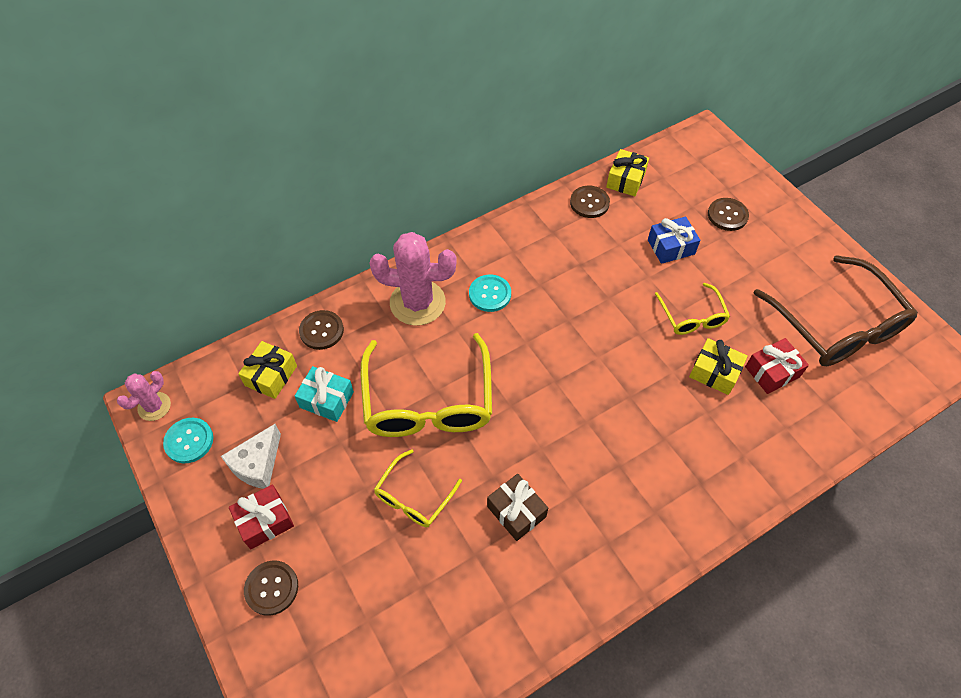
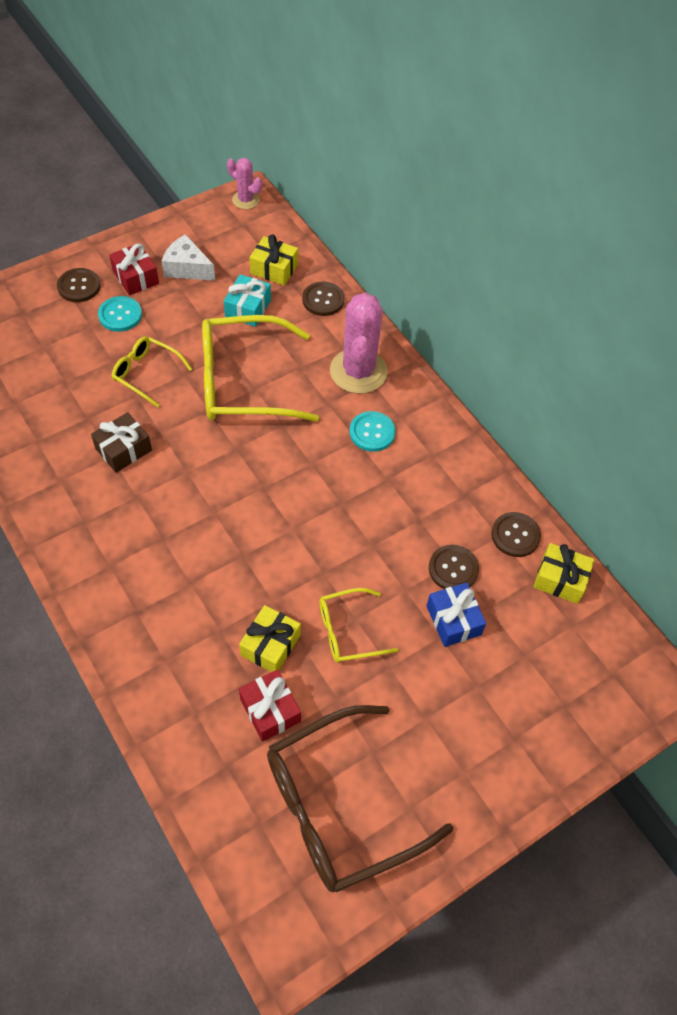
camera: 85 degrees right, 0 degrees up
turquoise button [163,418,213,463] -> turquoise button moved to [98,296,142,332]
brown button [708,198,749,231] -> brown button moved to [429,545,479,589]

